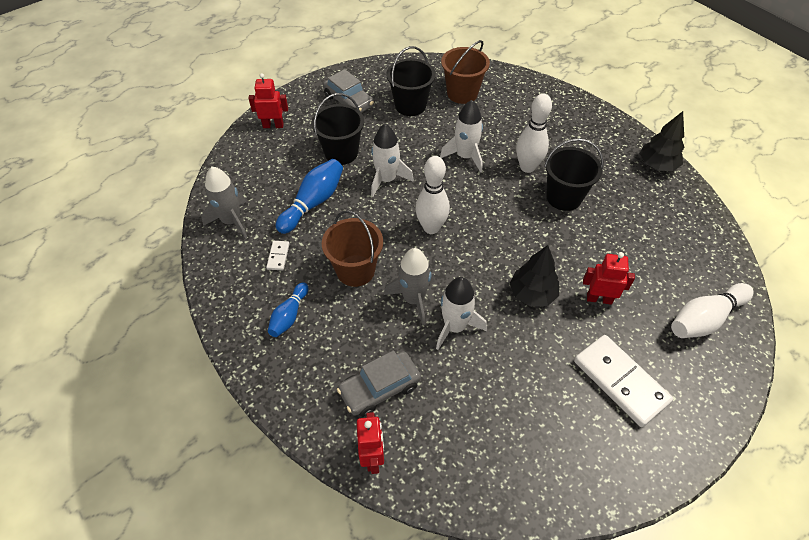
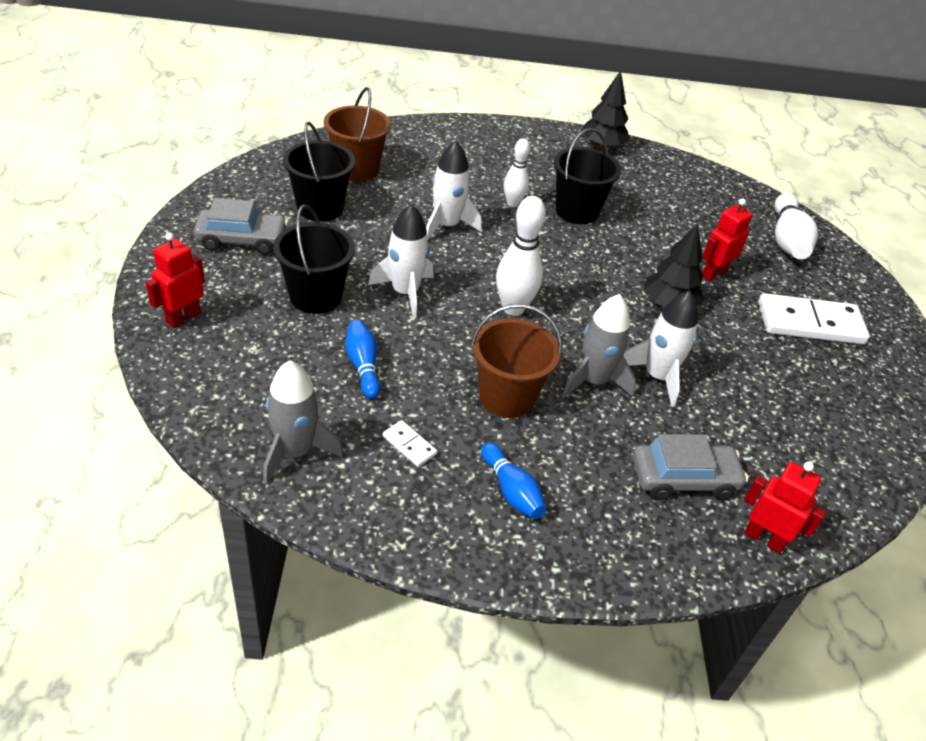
camera: 55 degrees left, 10 degrees down
blue bowling pin [275,159,343,234] -> blue bowling pin [345,320,381,399], size x0.64
grey car [337,350,421,417] -> grey car turned 105 degrees counterclockwise [633,434,748,500]
white bowling pin [516,94,552,173] -> white bowling pin [504,138,530,207], size x0.64

